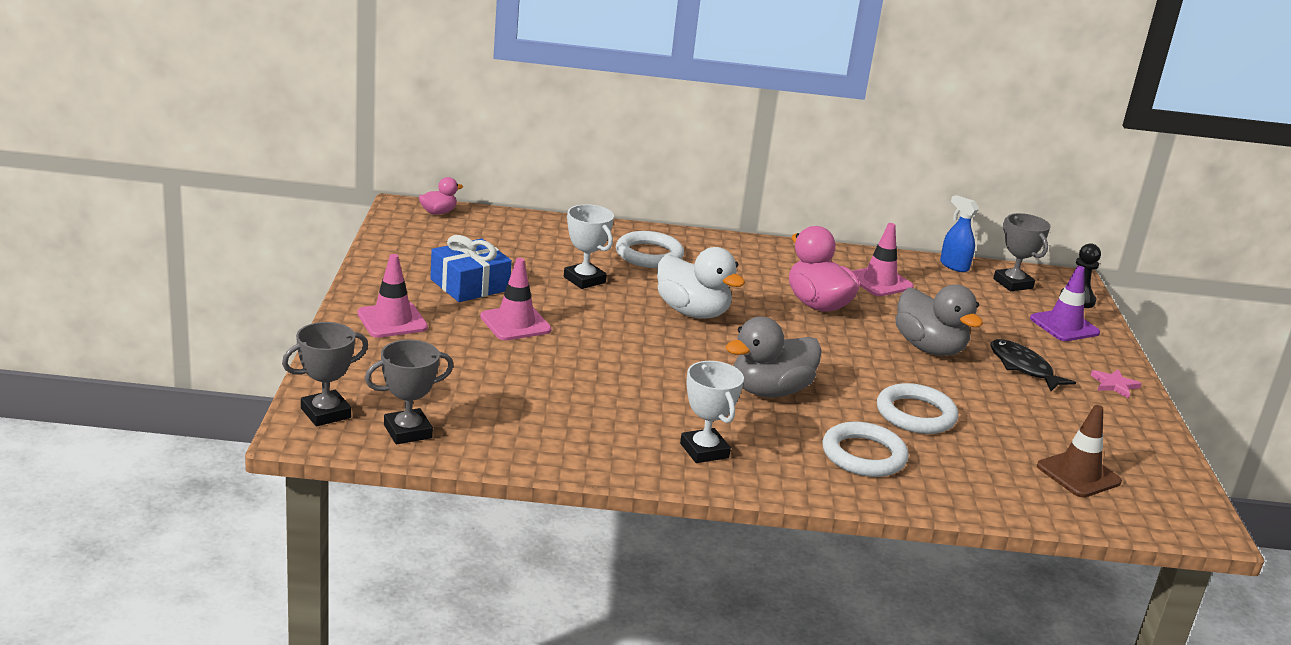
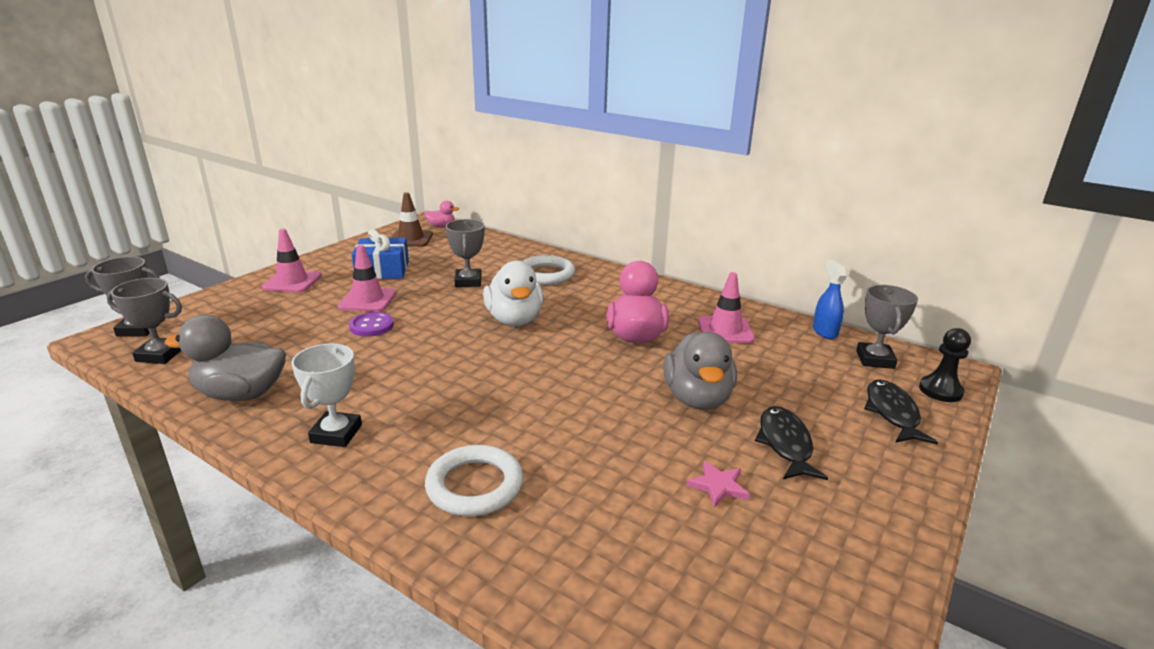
camera: 35 degrees right, 0 degrees up
white trophy [564,204,614,289] -> grey trophy [445,219,485,287]
grey duck [726,317,822,397] -> grey duck moved to [164,315,286,401]
white ring [877,383,958,434] -> none
purple traffic cone [1030,266,1100,341] -> black fish [864,379,938,445]
brown traffic cone [1037,405,1122,498] -> brown traffic cone moved to [391,192,433,247]
pink star [1091,369,1142,399] -> pink star moved to [686,461,750,508]
none -> purple button [349,312,394,337]

